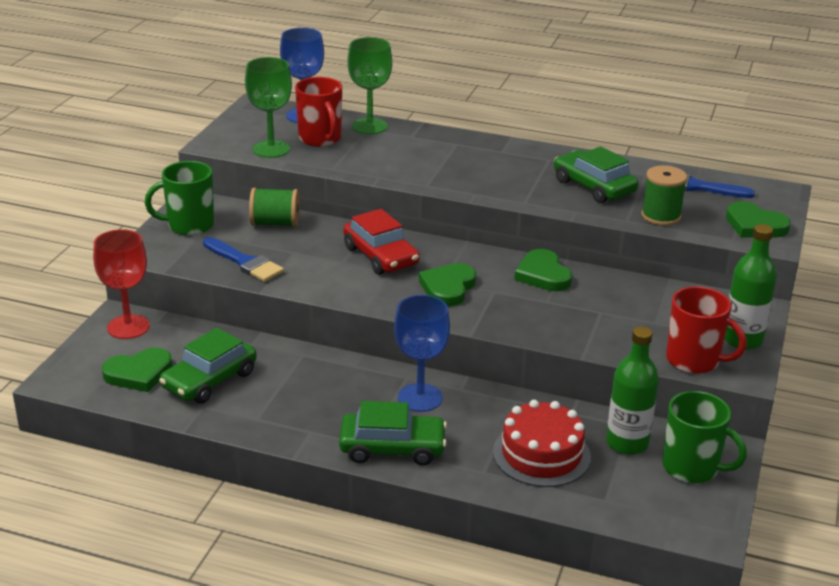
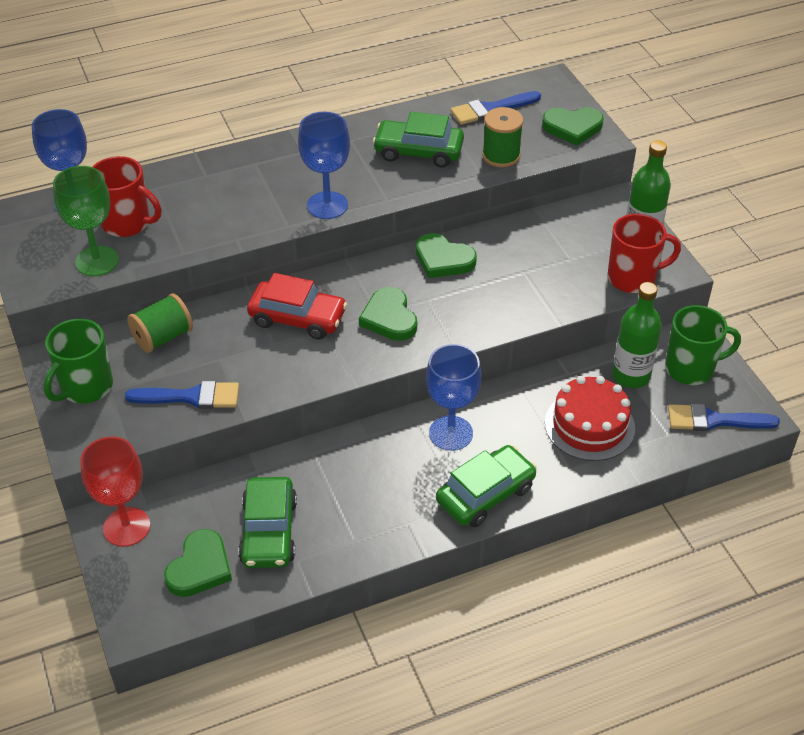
camera: 40 degrees left, 15 degrees up
green goblet [348,37,392,134] -> none
none -> blue goblet [298,112,350,219]
none -> blue brush [668,404,780,431]

